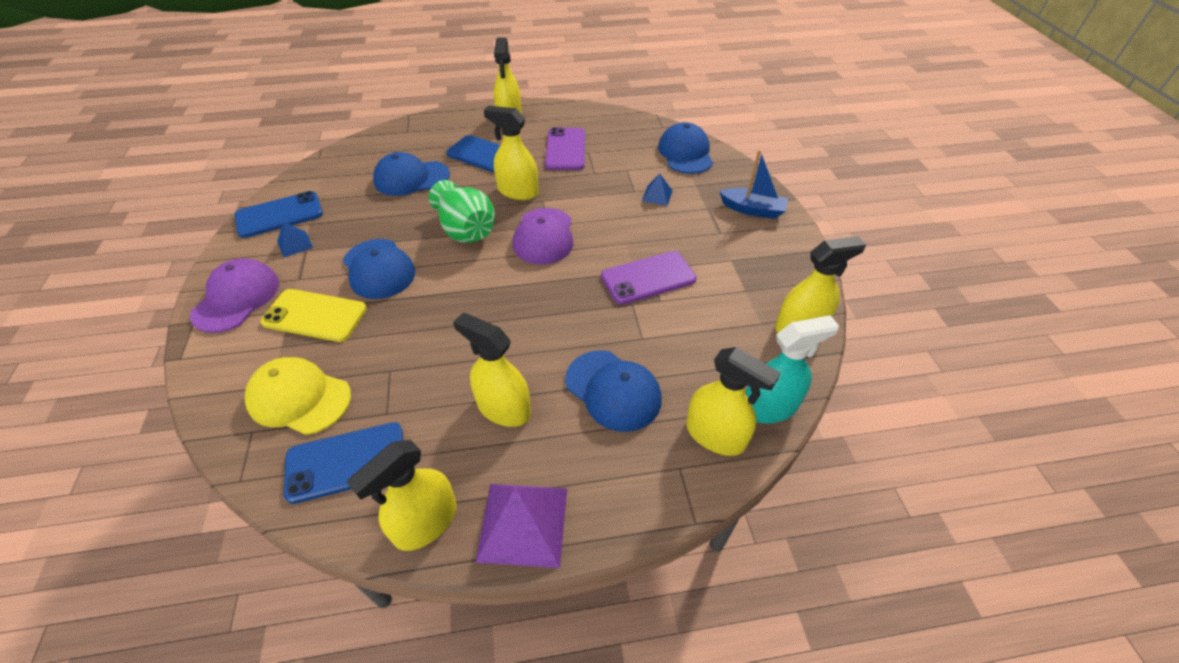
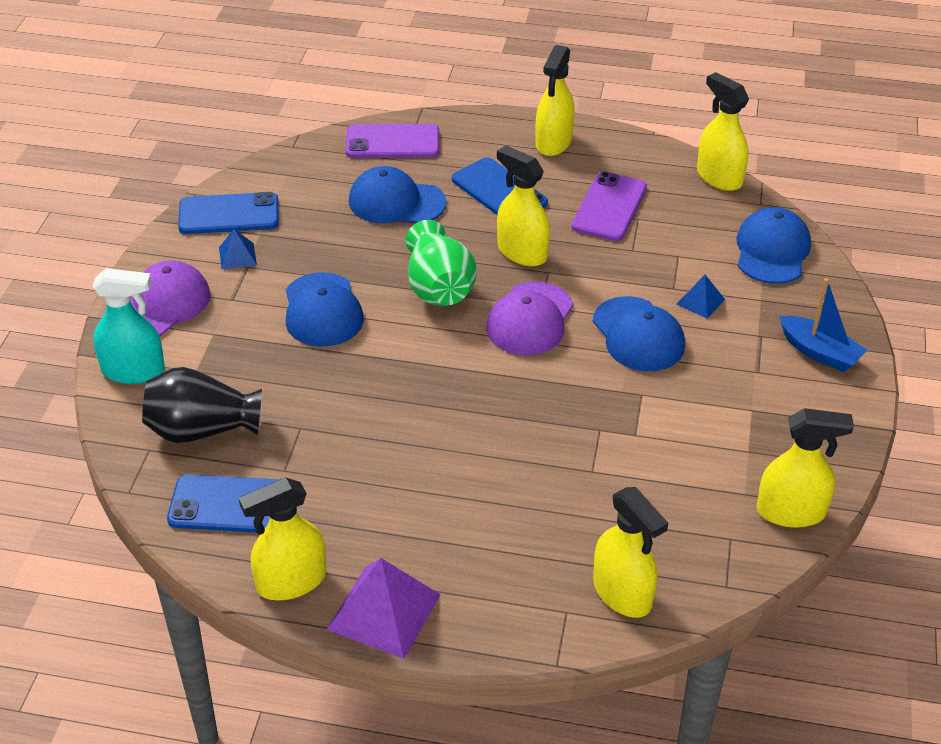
camera: 20 degrees right, 5 degrees down
yellow cap [245,357,351,435] -> black vase [142,367,262,443]
yellow phone [260,289,367,342] -> none
yellow spray bottle [453,313,531,427] -> yellow spray bottle moved to [697,72,749,191]
blue cap [565,350,662,432] -> blue cap moved to [593,296,685,371]
purple phone [601,251,697,305] -> purple phone moved to [346,124,439,158]
turquoise spray bottle [745,315,839,423] -> turquoise spray bottle moved to [92,268,165,384]

